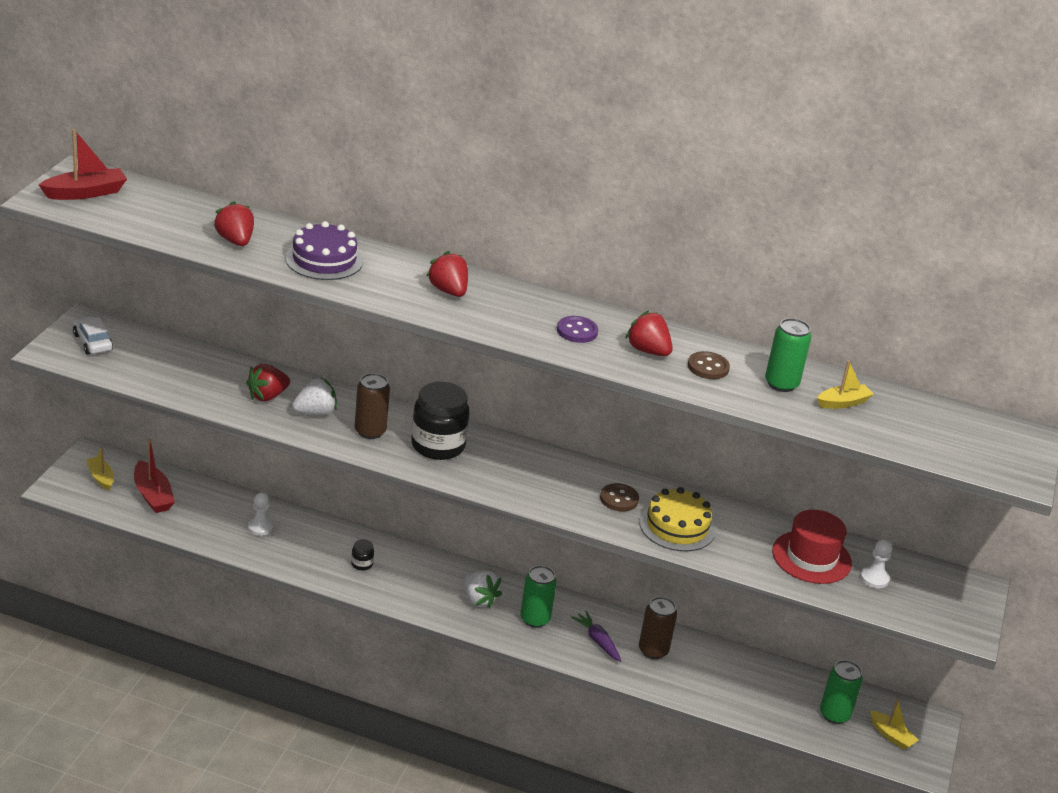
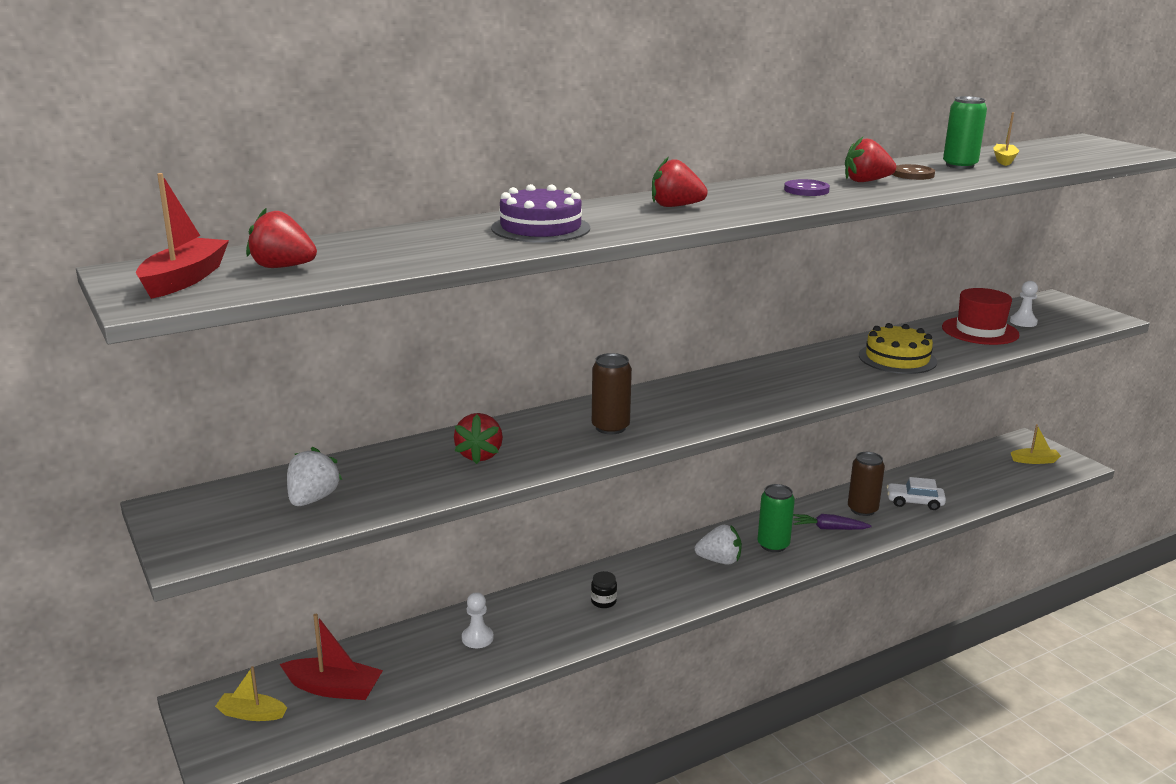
camera: 45 degrees left, 10 degrees down
white car [73,316,113,355] -> white car moved to [887,477,946,510]
red strawberry [214,201,254,246] -> red strawberry moved to [246,208,317,268]
white strawberry [292,377,337,415] -> white strawberry moved to [287,447,342,506]
black jar [411,382,469,460] -> none
brown button [600,483,639,511] -> none
green can [820,660,863,724] -> none

